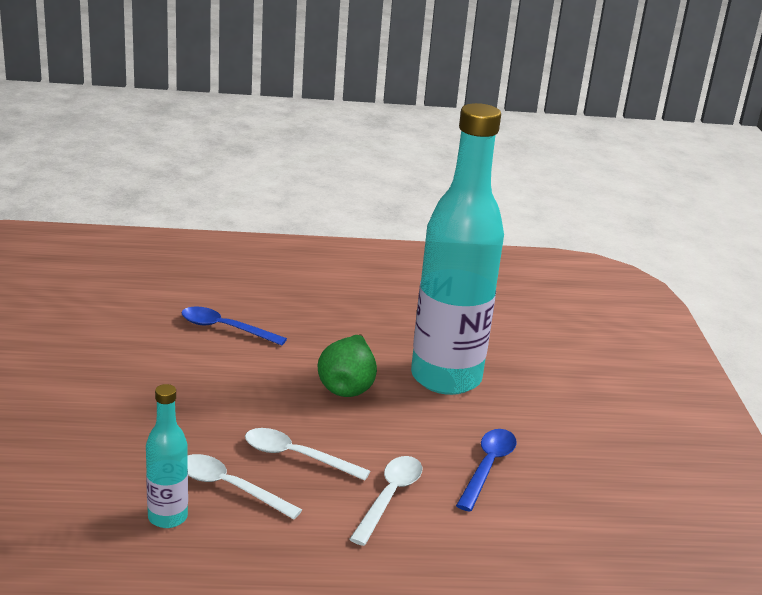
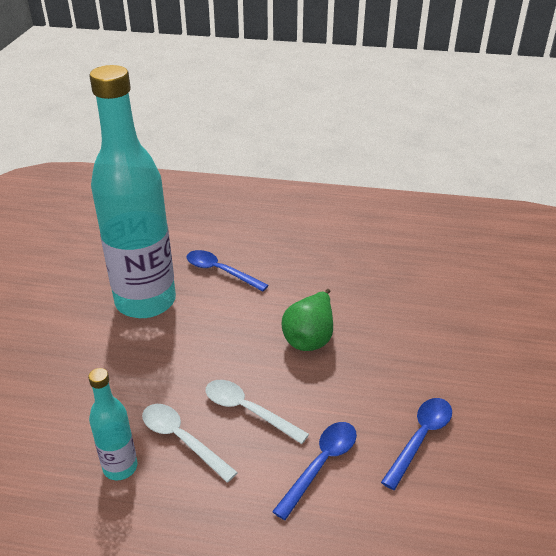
camera: 15 degrees right, 10 degrees up
white spoon [349,456,422,546] -> blue spoon [272,422,357,520]
turquoise bottle [411,103,504,395] -> turquoise bottle moved to [89,65,176,318]

